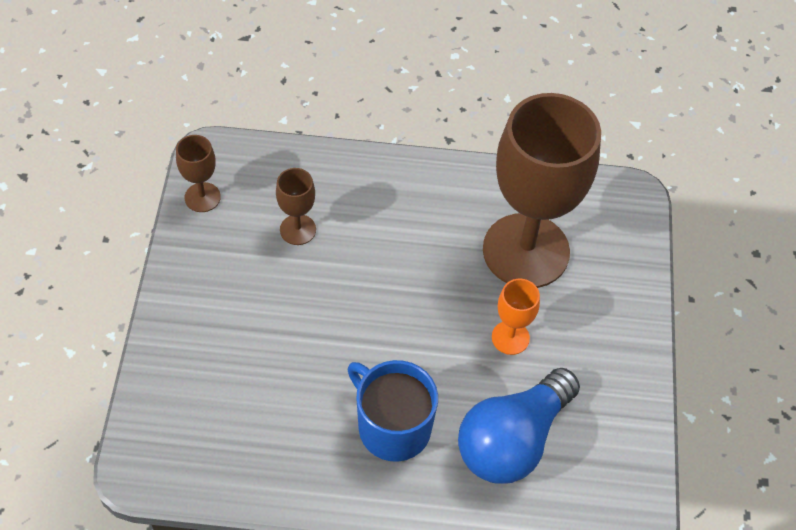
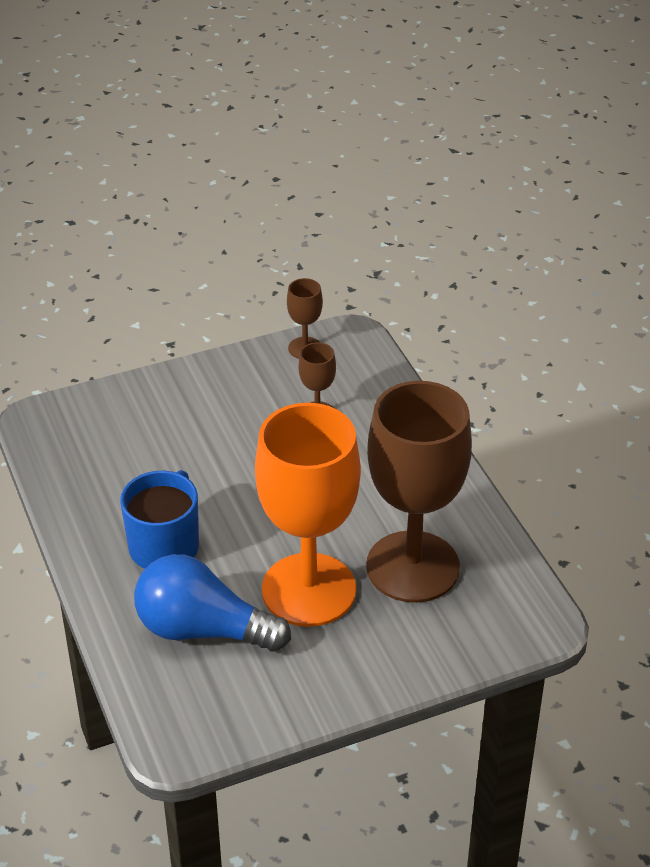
camera: 65 degrees right, 15 degrees down
orange goblet [492,279,540,355] -> orange goblet [255,403,361,627], size x2.39

